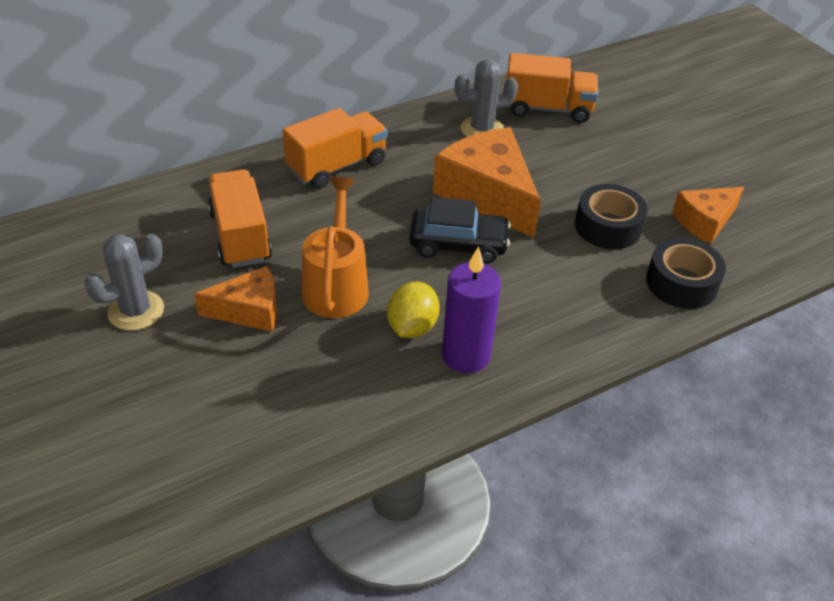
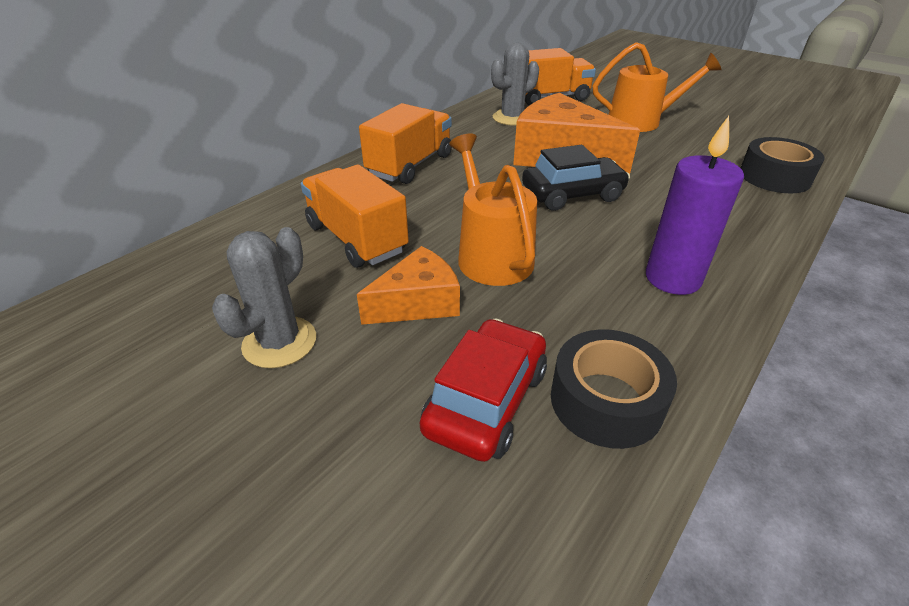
camera: 20 degrees left, 5 degrees down
yellow lemon [387,282,440,338] -> none
black tape [575,184,648,249] -> black tape moved to [551,329,677,449]
orange cheese [672,187,744,244] -> none
none -> red car [420,318,547,462]
none -> orange watering can [593,42,722,132]

